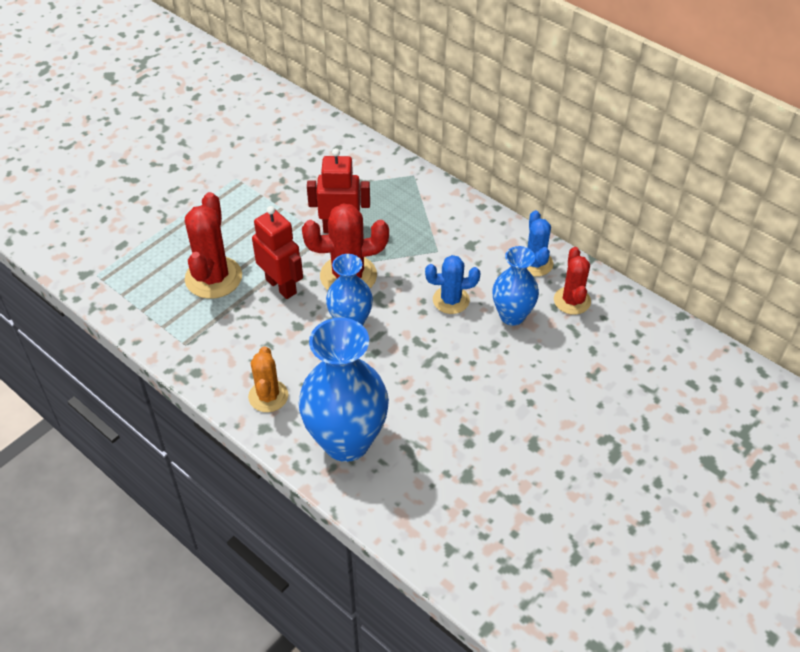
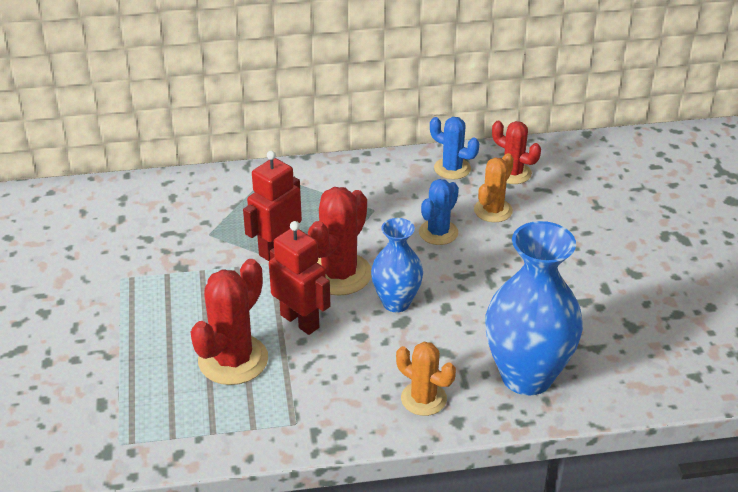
camera: 50 degrees left, 10 degrees down
red cactus [185,192,242,299] -> red cactus turned 75 degrees clockwise [190,259,268,385]
red robot [252,206,303,299] -> red robot turned 45 degrees clockwise [269,221,330,335]
blue vase [492,246,539,325] -> orange cactus [474,153,514,222]

